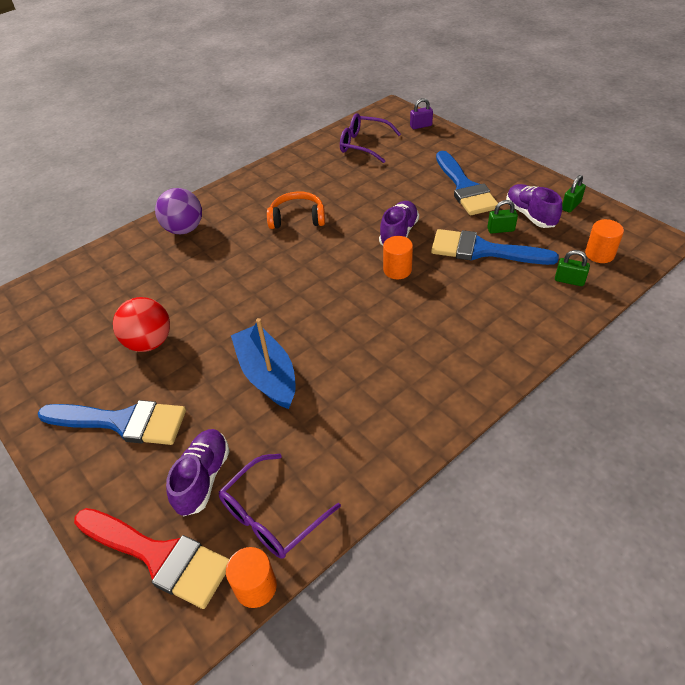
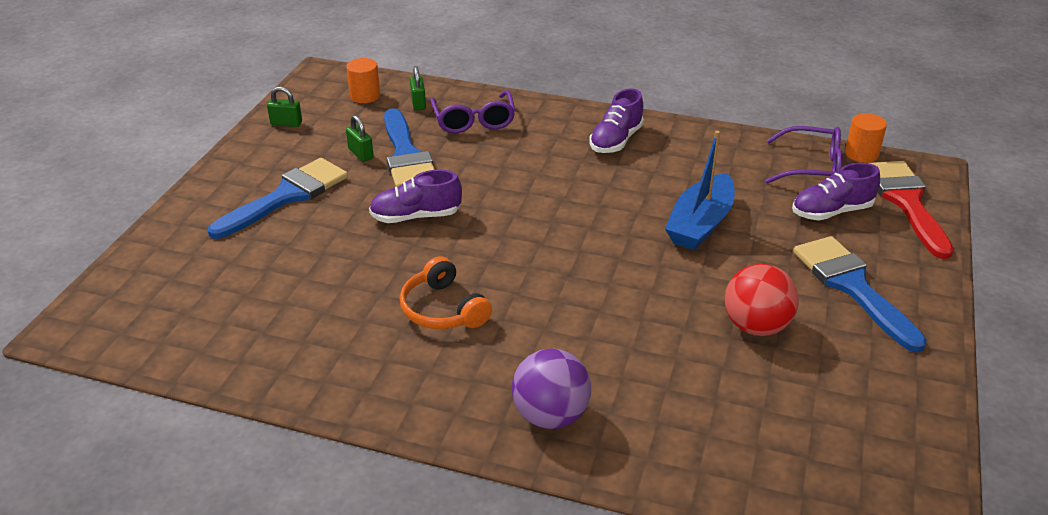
camera: 125 degrees left, 10 degrees down
purple glasses [340,113,401,163] -> purple glasses moved to [430,90,515,133]
orange cylinder [383,236,413,279] -> none
purple padlock [410,98,433,129] -> none
purple shoe [506,184,562,228] -> purple shoe moved to [589,88,644,153]

